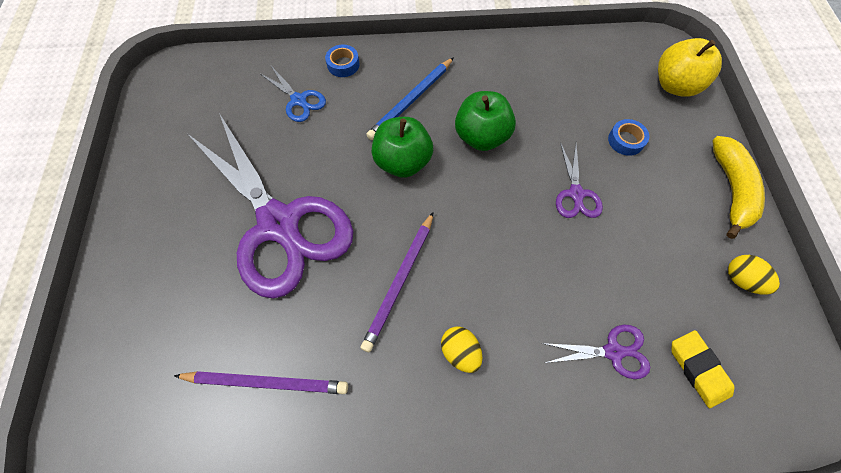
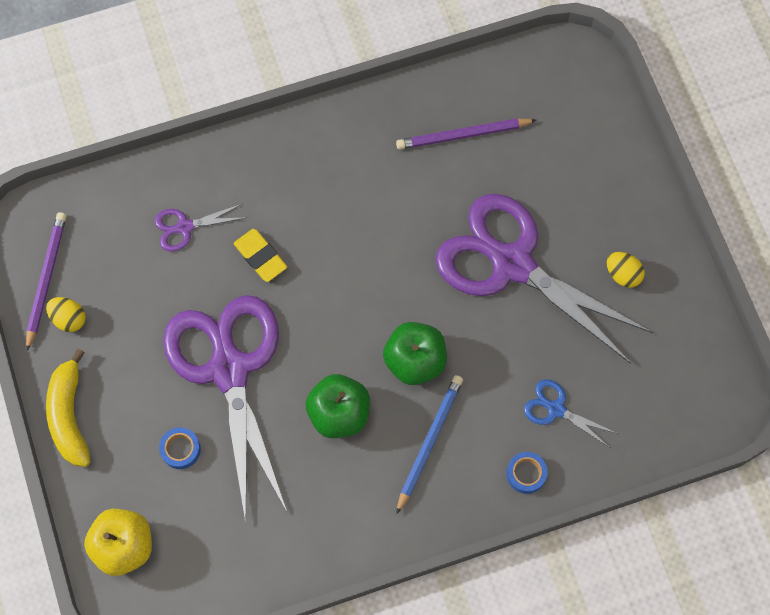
camera: 165 degrees right, 5 degrees up
purple pencil [361,212,434,352] -> purple pencil moved to [26,212,66,352]
yellow egg [441,326,482,373] -> yellow egg moved to [607,252,645,288]
purple scissors [556,142,603,218] -> purple scissors [163,295,287,523], size x2.43
yellow eraser [671,330,734,408] -> yellow eraser moved to [234,229,287,282]

